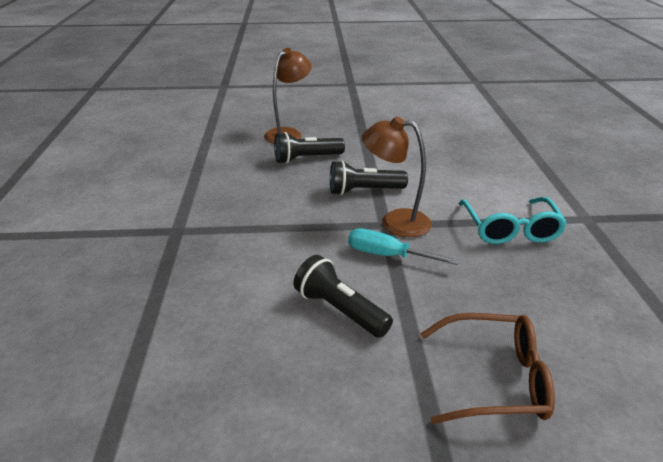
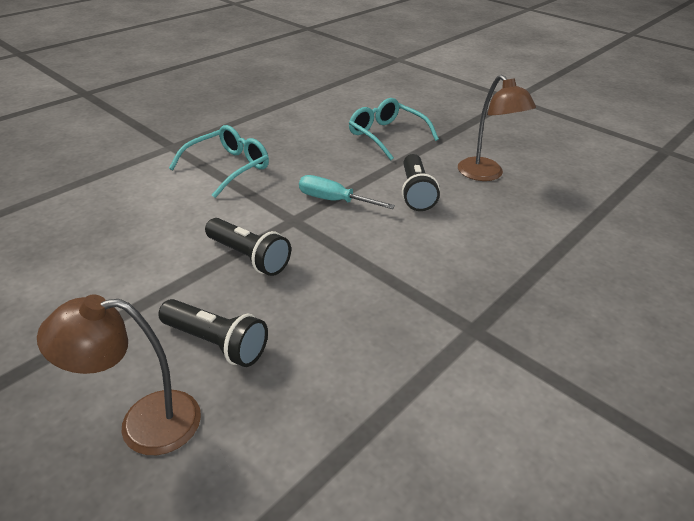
camera: 135 degrees left, 5 degrees up
turquoise screwdriver [348,228,459,265] -> turquoise screwdriver turned 135 degrees clockwise [299,175,395,209]
brown lamp [362,116,432,237] -> brown lamp moved to [458,75,536,181]
brown glasses [420,313,555,424] -> turquoise glasses [349,98,439,160]

